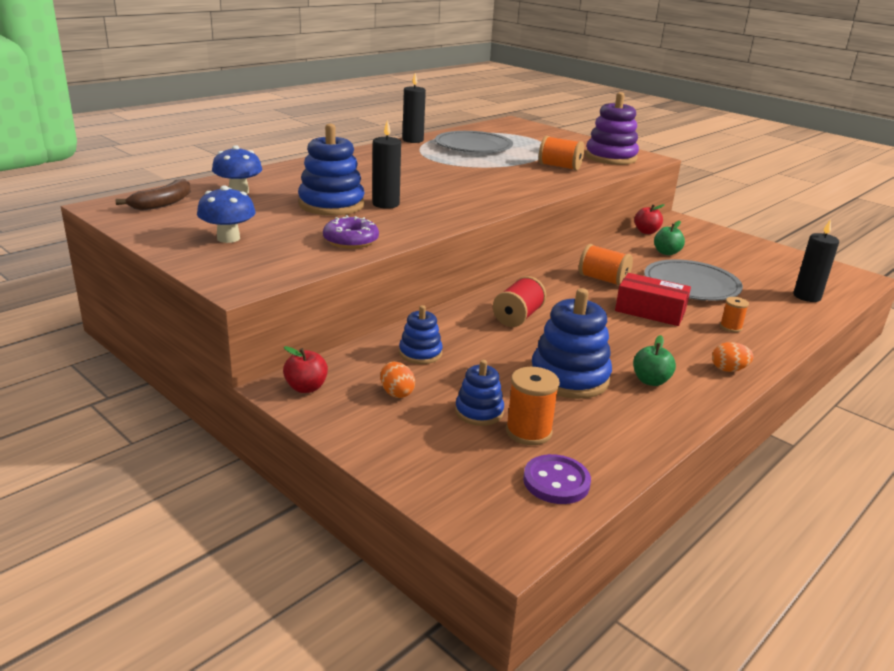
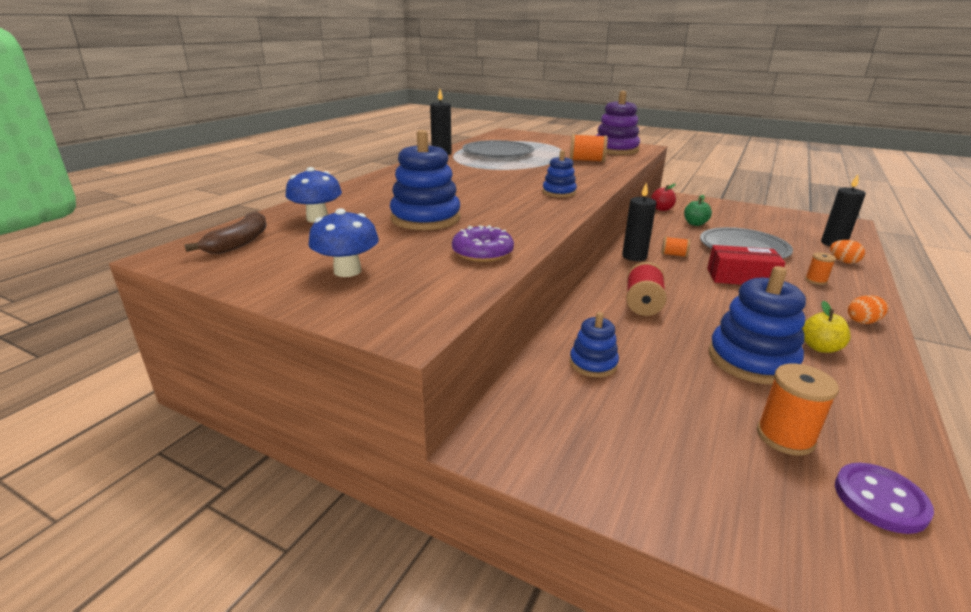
camera: 15 degrees left, 0 degrees up
red apple [283,346,328,393] -> none
black candle [372,120,401,209] -> black candle moved to [622,182,657,261]
orange egg [380,362,415,398] -> orange egg moved to [830,240,865,264]
blue stacking toy [455,360,504,426] -> blue stacking toy moved to [542,150,577,197]
orange spool [579,244,633,286] -> orange spool [661,236,690,257], size x0.60
green apple [633,335,676,386] -> yellow apple [802,301,851,353]

